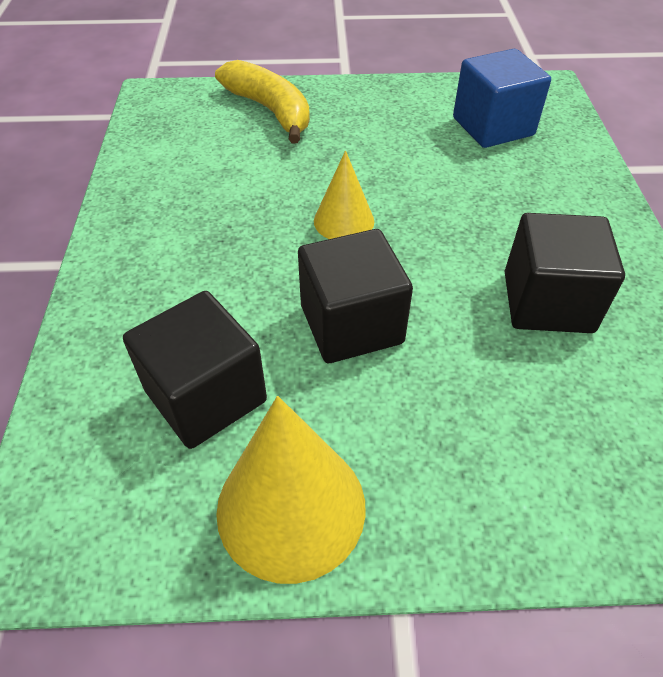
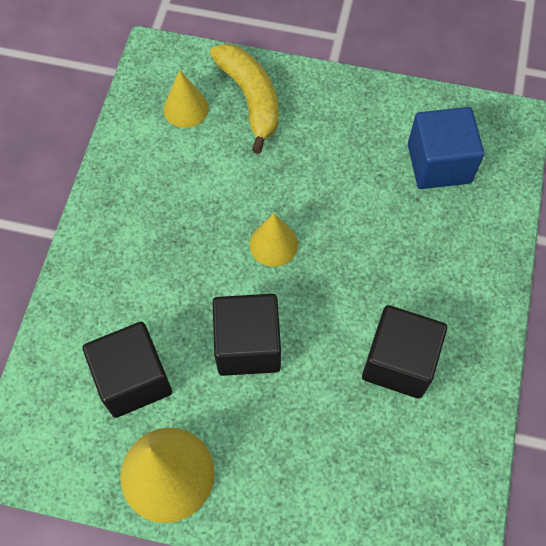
camera: 15 degrees right, 15 degrees up
none -> yellow cone [164,70,209,128]

